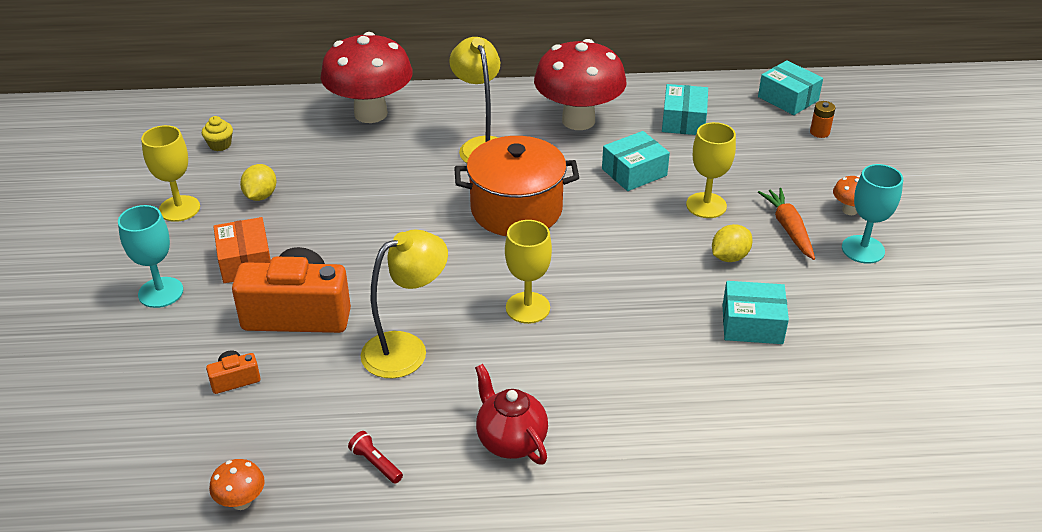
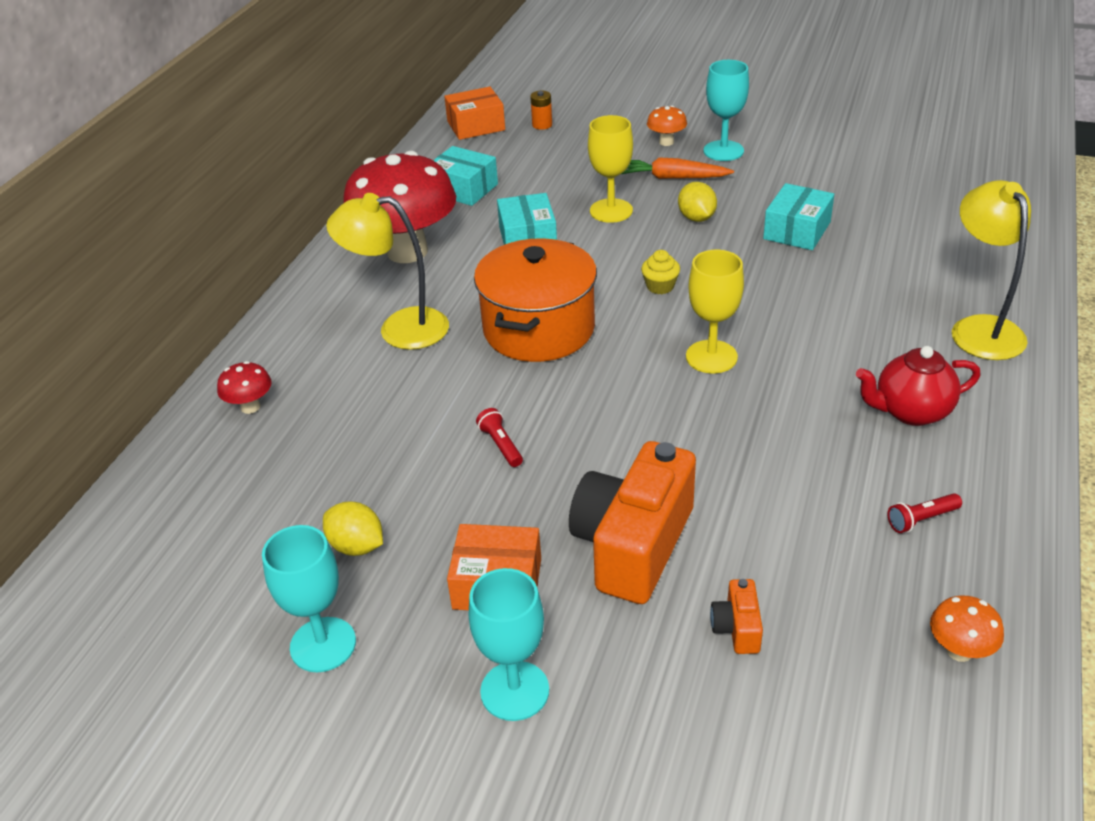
camera: 65 degrees left, 0 degrees up
yellow goblet [141,125,200,222] -> turquoise goblet [262,525,356,672]
yellow cupcake [202,116,233,151] -> yellow cupcake moved to [641,250,680,294]
red mushroom [321,32,413,123] -> red mushroom [217,361,272,414], size x0.41
yellow lamp [361,229,448,378] -> yellow lamp moved to [952,180,1031,360]
turquoise box [758,60,823,115] -> orange box [444,87,505,140]
none -> red flashlight [476,408,523,467]

